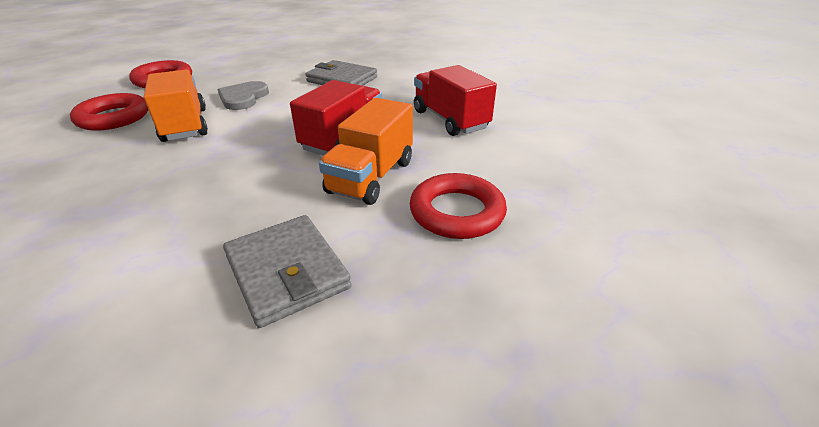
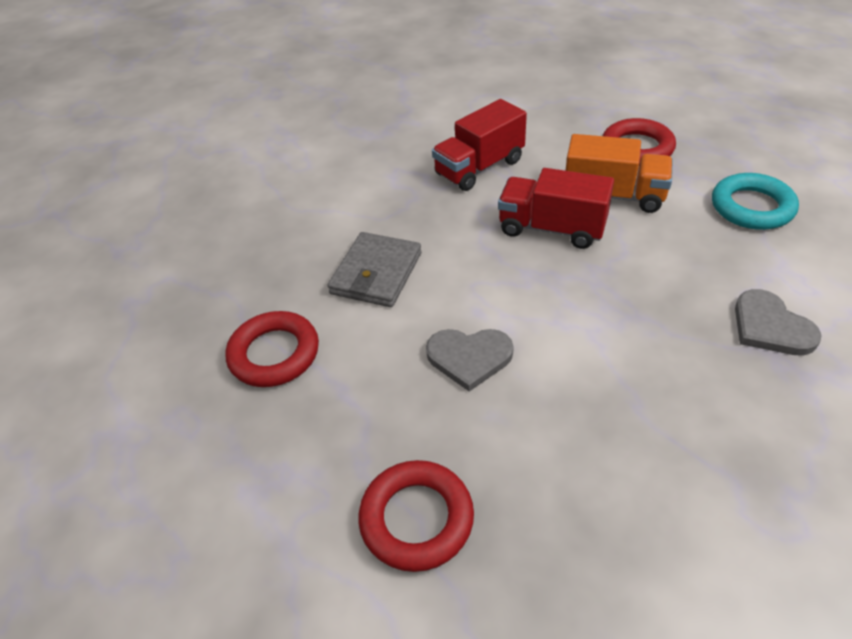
camera: 95 degrees left, 10 degrees up
red ring [70,93,148,131] -> red ring moved to [225,311,319,387]
orange truck [144,69,208,142] -> none
grey wallet [223,215,352,328] -> turquoise ring [712,173,799,230]
none -> grey heart [735,289,822,355]

